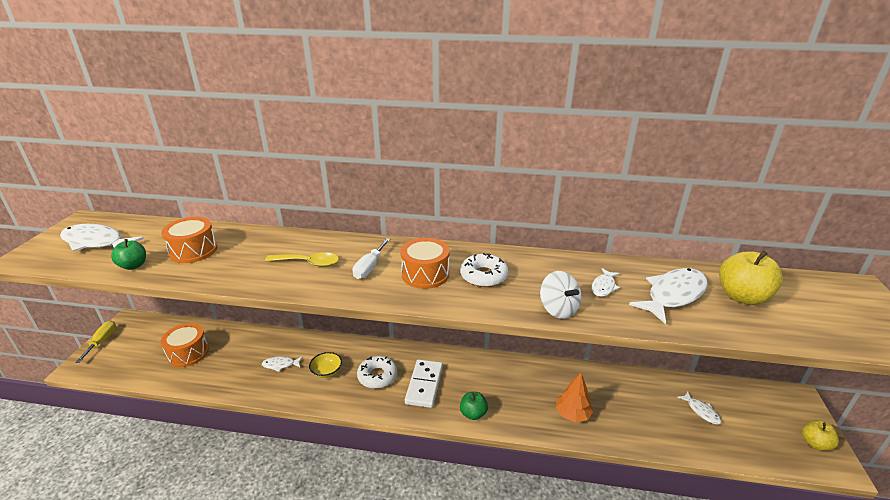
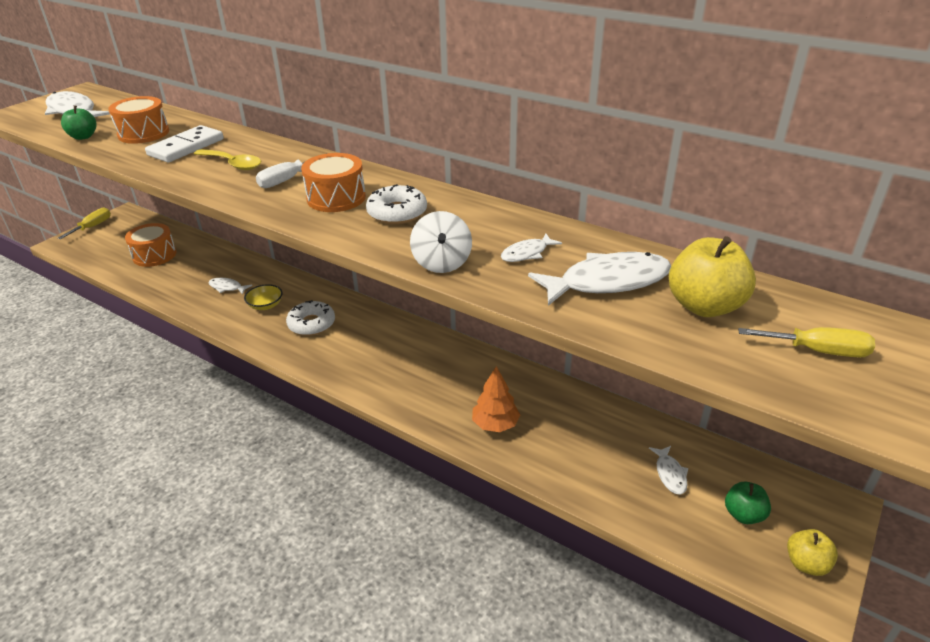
camera: 25 degrees right, 5 degrees up
white domino [405,359,443,408] -> white domino moved to [145,125,224,163]
green apple [460,392,488,420] -> green apple moved to [725,482,771,524]
none -> yellow screwdriver [738,327,875,358]

